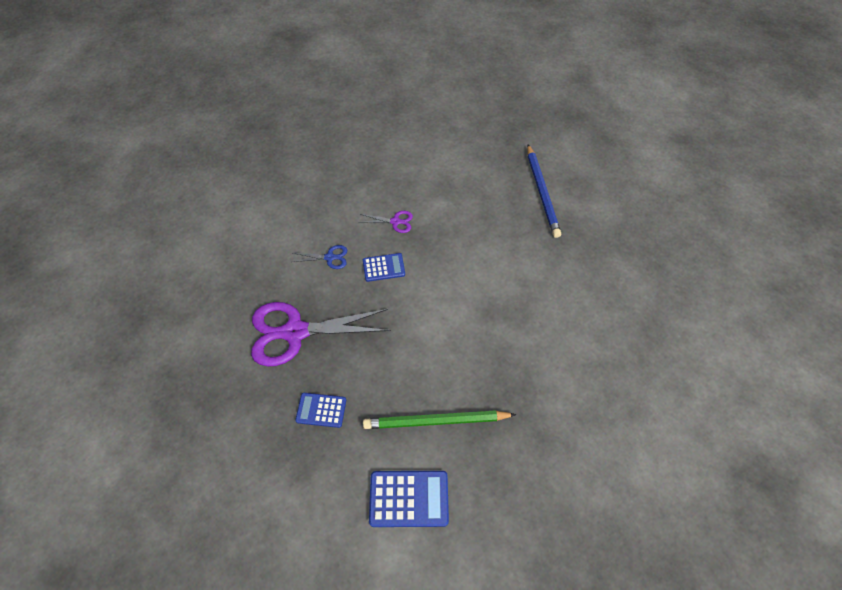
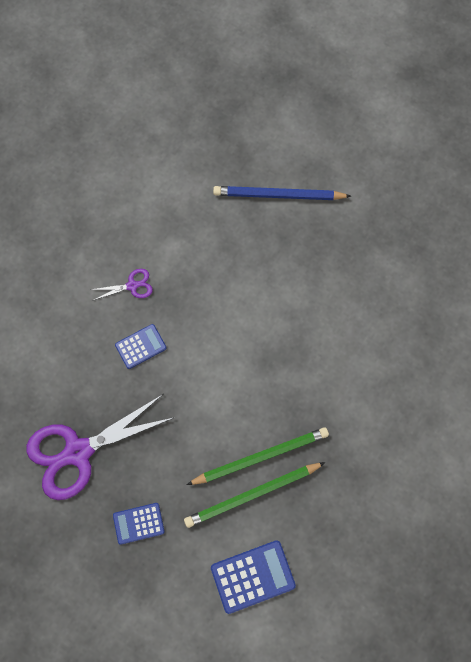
camera: 20 degrees left, 15 degrees up
blue scissors [292,245,347,269] -> none
blue pencil [527,145,561,238] -> blue pencil turned 120 degrees clockwise [213,186,351,200]
none -> green pencil [187,427,329,485]

